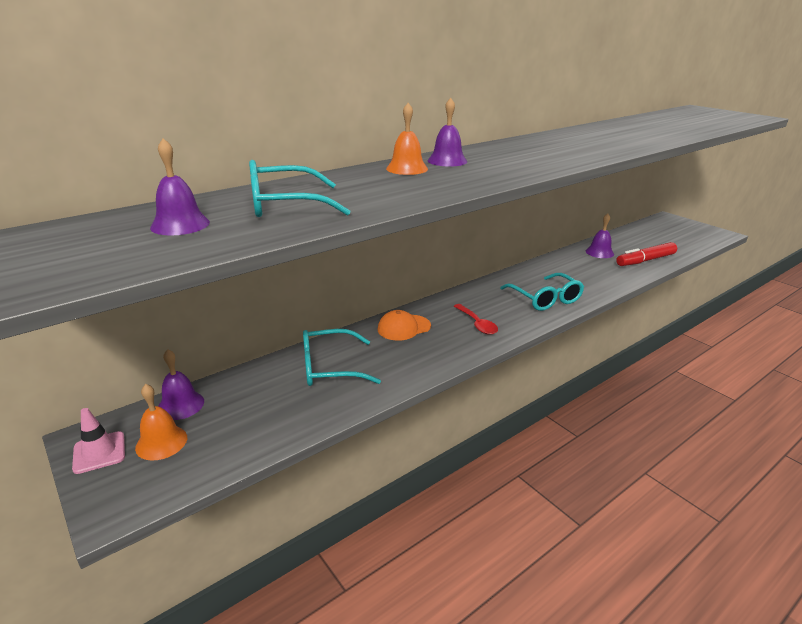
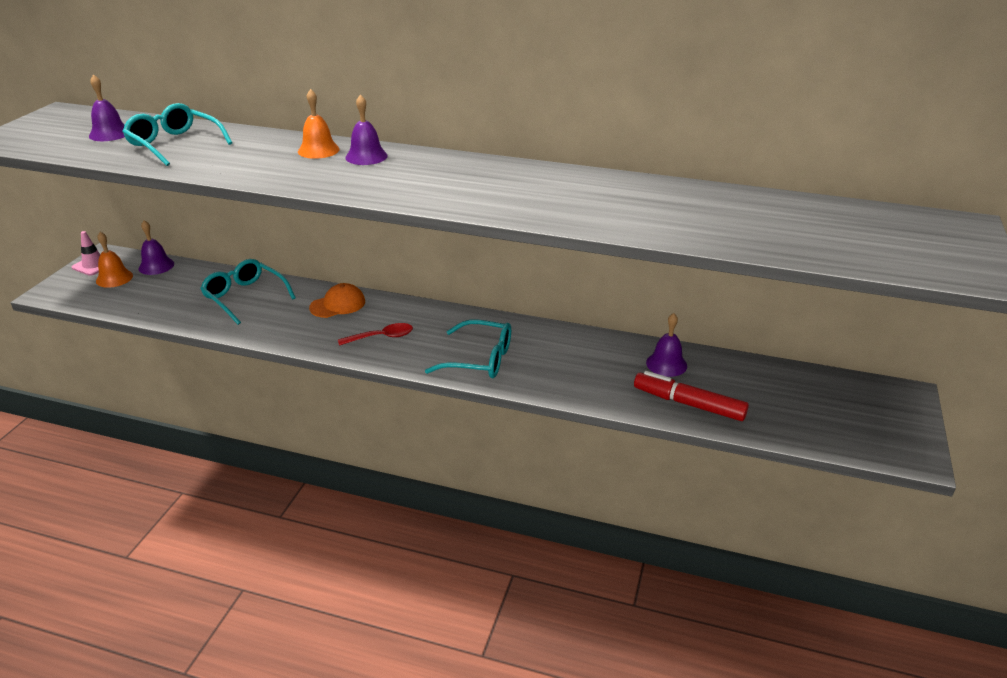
camera: 55 degrees right, 5 degrees up
orange cap [378,310,431,341] -> orange cap turned 120 degrees clockwise [309,283,365,318]
red spoon [454,304,498,335] -> red spoon turned 135 degrees counterclockwise [338,323,413,346]
turquoise glasses [500,273,584,311] -> turquoise glasses turned 105 degrees counterclockwise [425,320,511,378]

